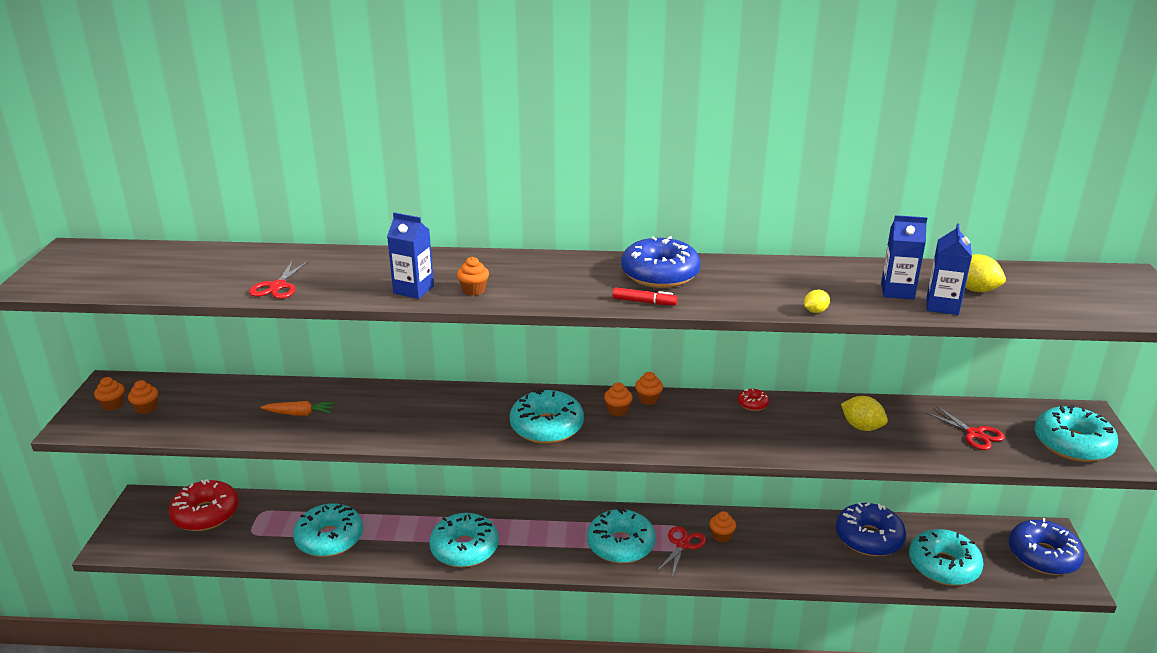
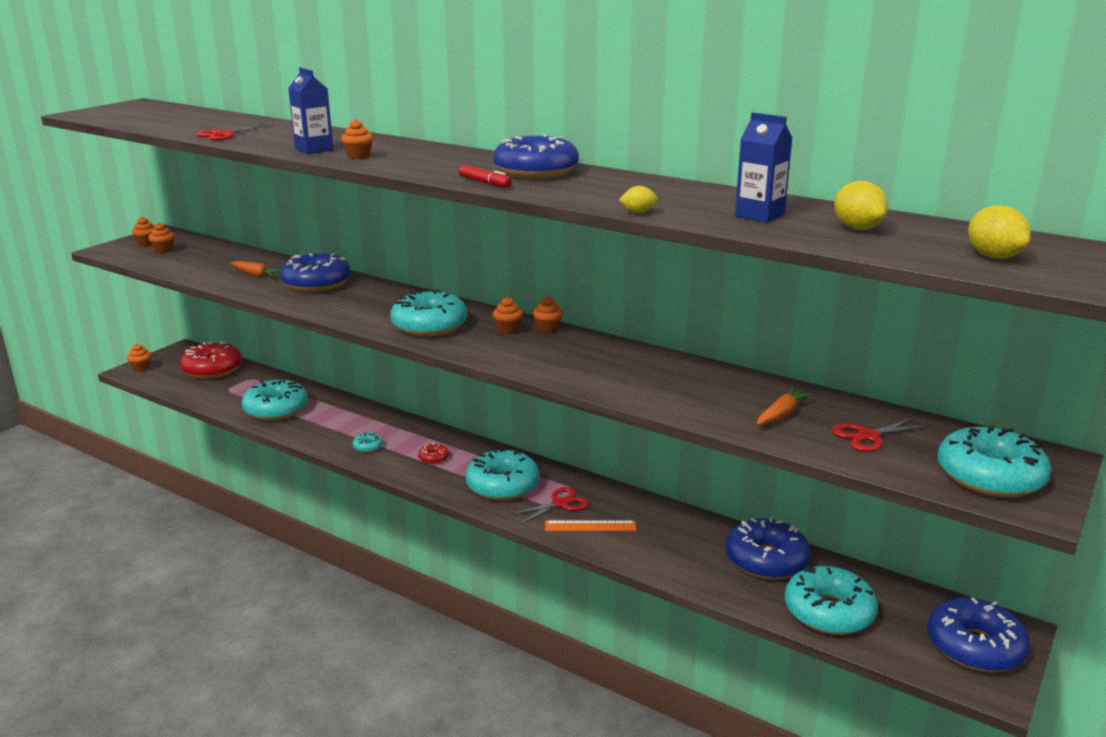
camera: 30 degrees right, 5 degrees down
turquoise donut [429,513,499,567] -> turquoise donut [353,432,383,453], size x0.43
orange cupcake [709,511,736,543] -> orange cupcake moved to [127,344,151,372]
red donut [738,389,769,411] -> red donut moved to [418,443,449,464]
yellow lemon [841,396,888,431] -> yellow lemon moved to [968,205,1031,259]
red scissors [925,405,1005,450] -> red scissors turned 75 degrees clockwise [832,417,931,452]
blue carton [927,223,972,315] -> none
none -> blue donut [280,253,351,292]
none -> orange ruler [545,520,636,531]
none -> orange carrot [756,387,814,425]

